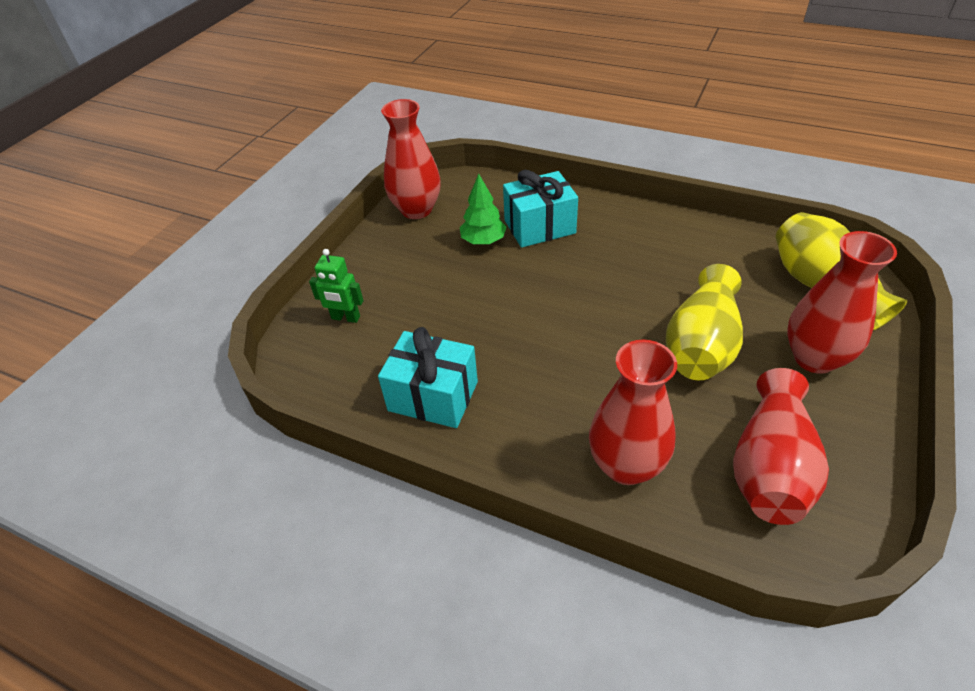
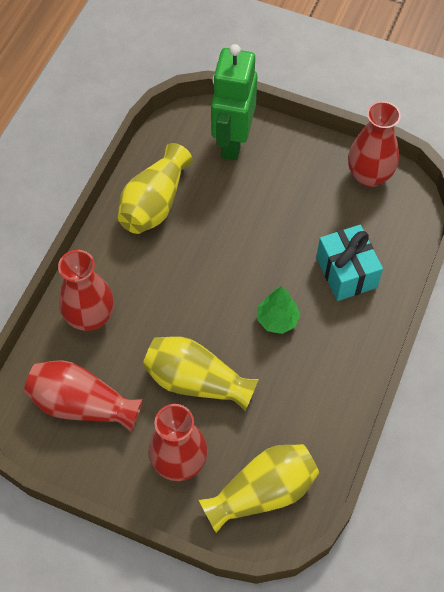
camera: 85 degrees right, 15 degrees up
green robot [309,249,363,323] -> green robot [211,44,257,160], size x2.11
turquoise gift [378,327,478,428] -> yellow vase [118,143,193,234]
green tree [460,174,507,245] -> green tree moved to [257,286,300,334]

